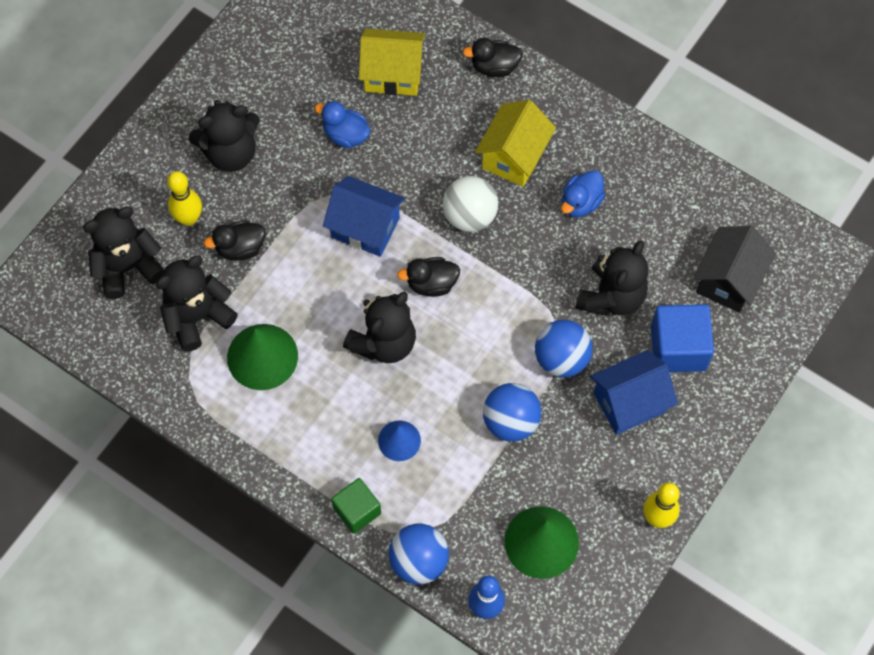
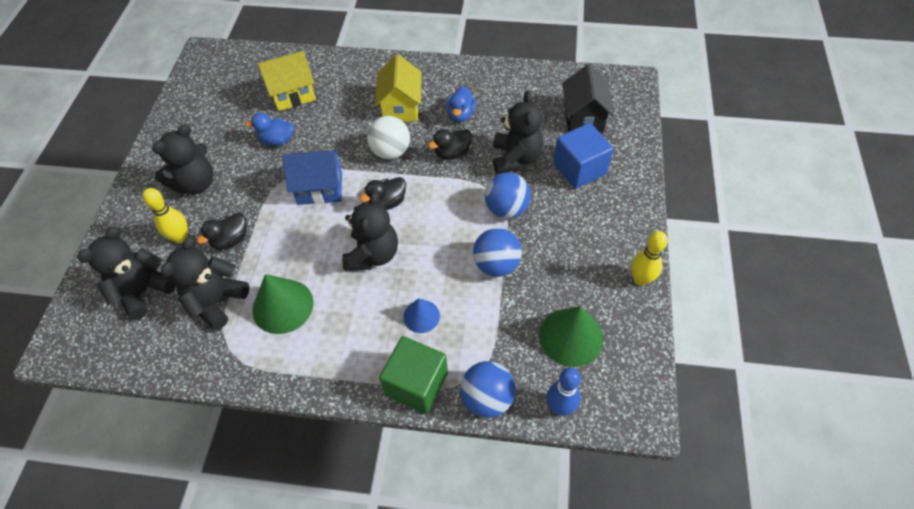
camera: 25 degrees left, 10 degrees down
green cube [331,478,381,534] -> green cube [379,336,448,414], size x1.53
black duck [463,38,523,77] -> black duck moved to [428,129,472,160]
blue house [590,350,678,435] -> none

